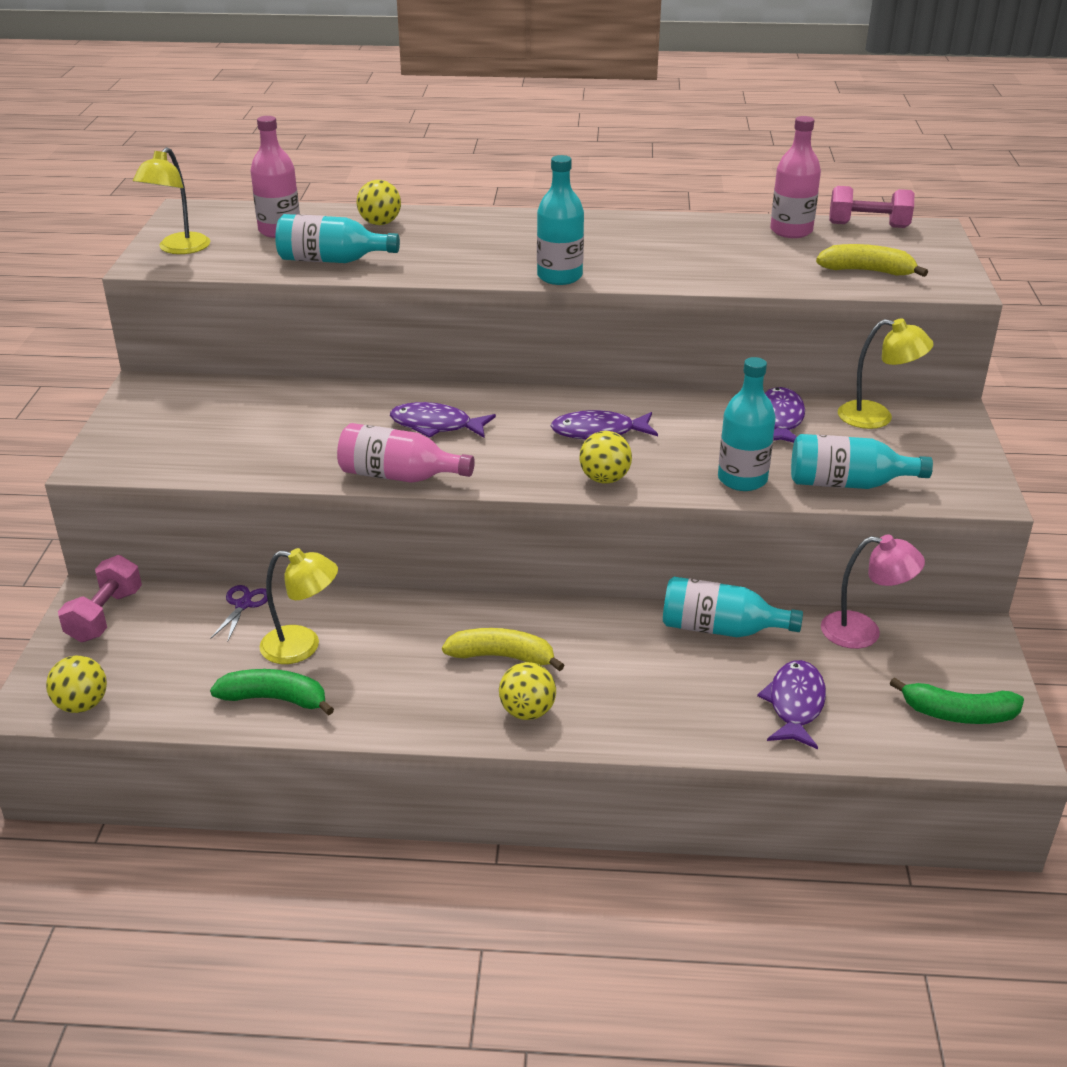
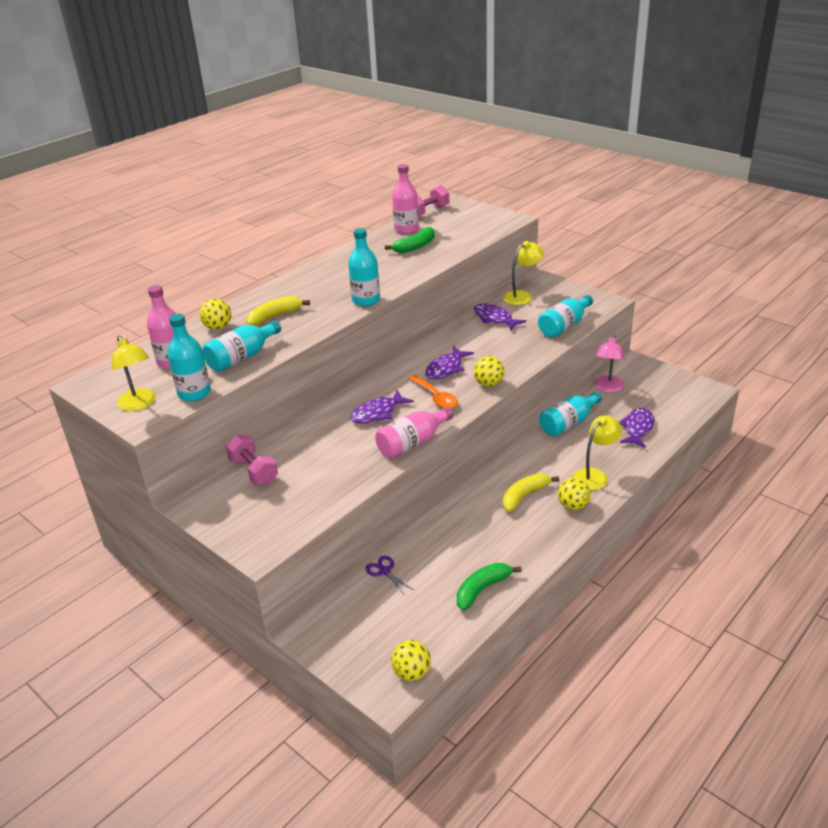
camera: 50 degrees left, 0 degrees up
pink dumbbell [58,555,142,642] -> pink dumbbell moved to [226,435,278,485]
yellow lamp [259,548,338,664] -> yellow lamp moved to [573,415,622,490]
turquoise bottle [718,357,776,491] -> turquoise bottle moved to [168,314,211,401]
purple fish [757,660,826,749] -> purple fish turned 60 degrees clockwise [619,408,654,448]
yellow banana [816,244,928,277] -> yellow banana moved to [246,296,310,326]
pink lamp [821,534,925,649] -> pink lamp turned 150 degrees clockwise [594,334,625,393]
green banana [890,677,1024,724] -> green banana moved to [385,227,435,253]
none -> orange spoon [409,374,458,408]

